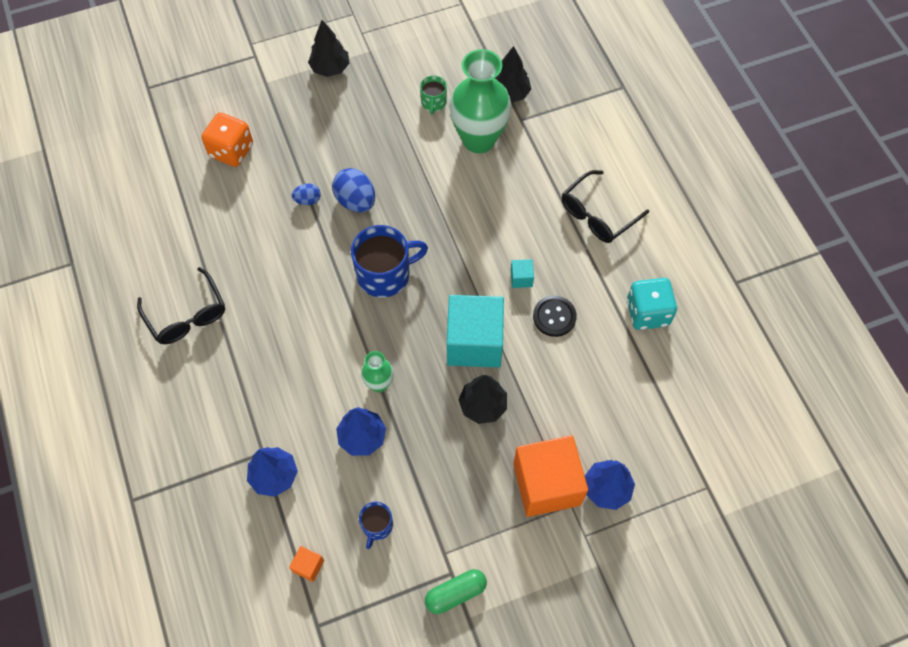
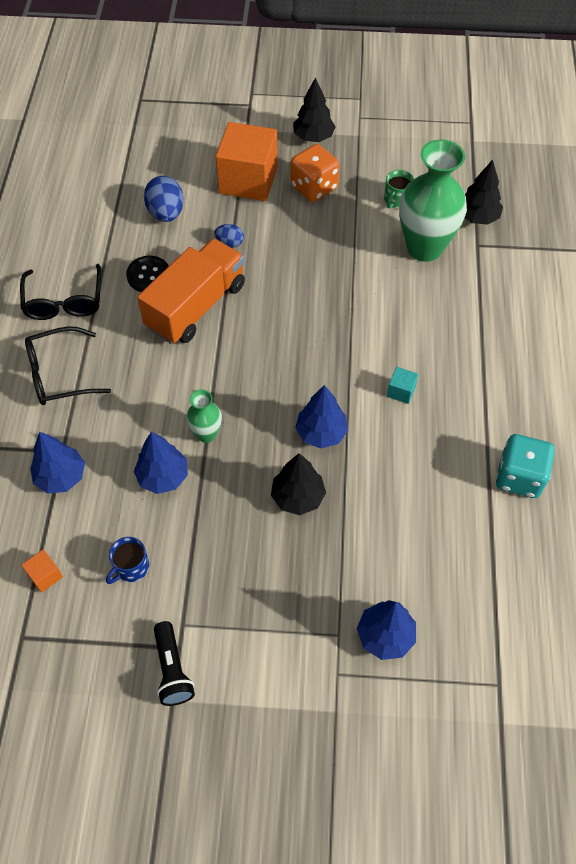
camera: 25 degrees right, 5 degrees down
orange dice [201,112,253,167] -> orange dice moved to [291,144,340,202]
blue egg [332,168,375,212] -> blue egg moved to [144,176,184,222]
blue mug [351,225,428,298] -> none
green capsule [425,569,487,614] -> black flashlight [154,621,195,706]
turquoise cube [447,295,504,367] -> blue tree [295,385,348,449]
orange cube [513,435,588,517] -> orange cube moved to [215,122,278,201]
black button [533,295,577,337] -> black button moved to [126,256,169,292]
black glasses [562,170,649,243] -> black glasses moved to [25,326,111,405]
none -> orange truck [137,238,245,344]

